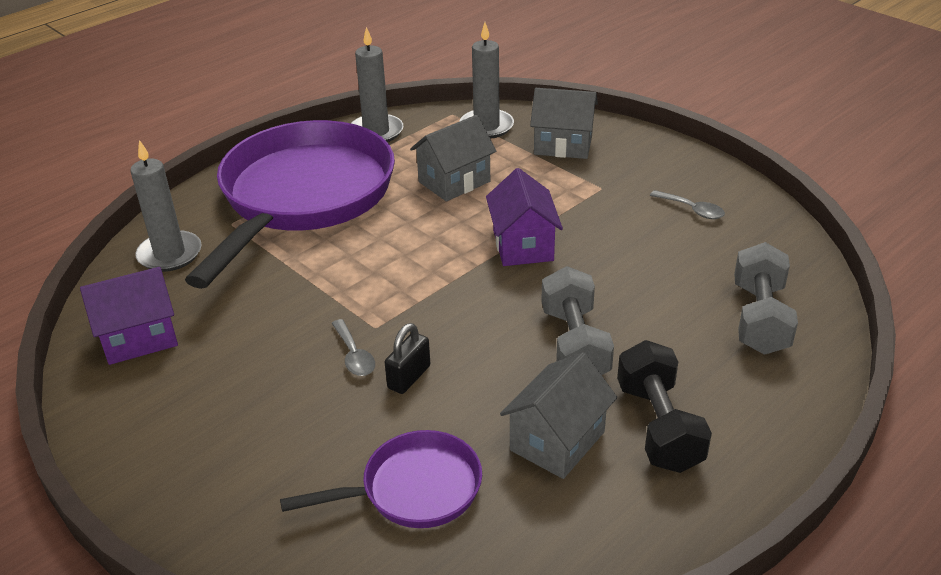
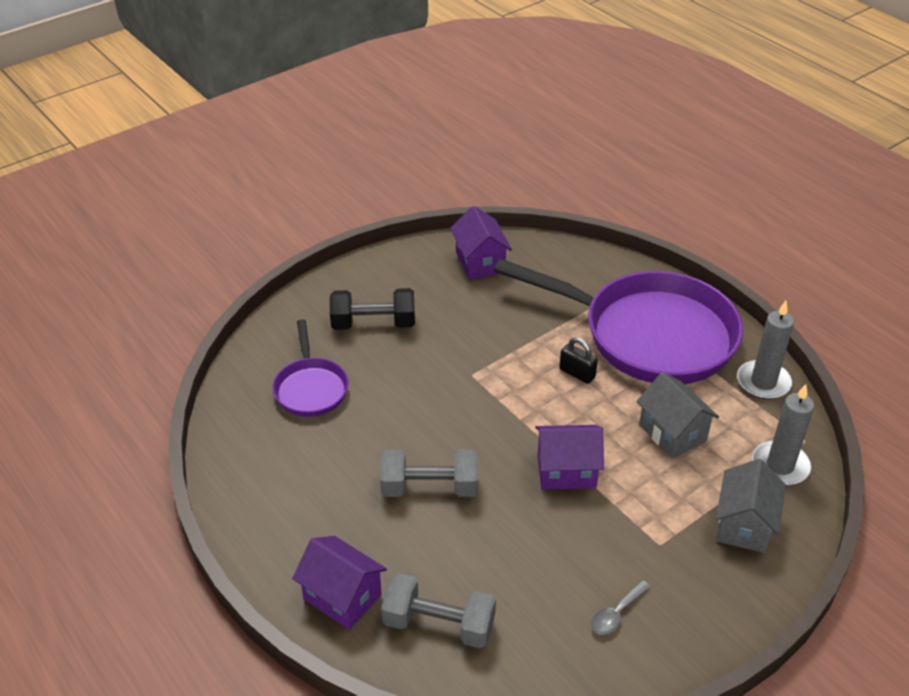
camera: 95 degrees right, 5 degrees up
grey candle [130,140,202,272] -> none
grey spoon [332,319,375,376] -> none
black padlock [385,323,431,394] -> black padlock moved to [559,337,598,384]
grey house [500,352,617,479] -> none
black dumbbell [617,340,712,473] -> black dumbbell moved to [330,288,415,330]
none -> purple house [292,536,387,630]

